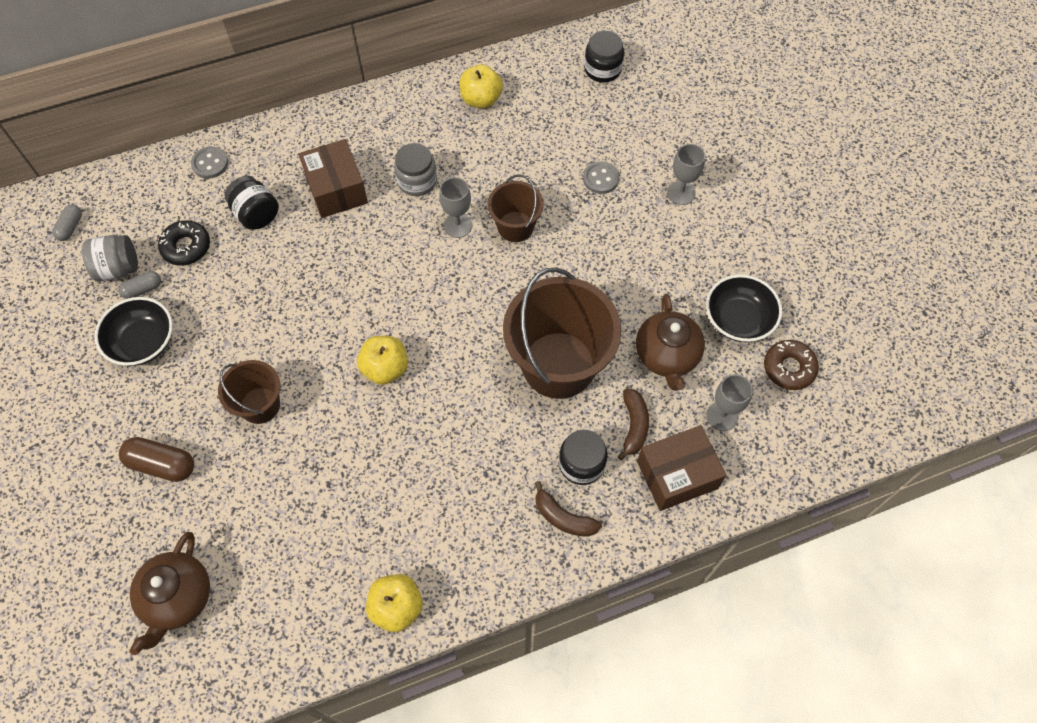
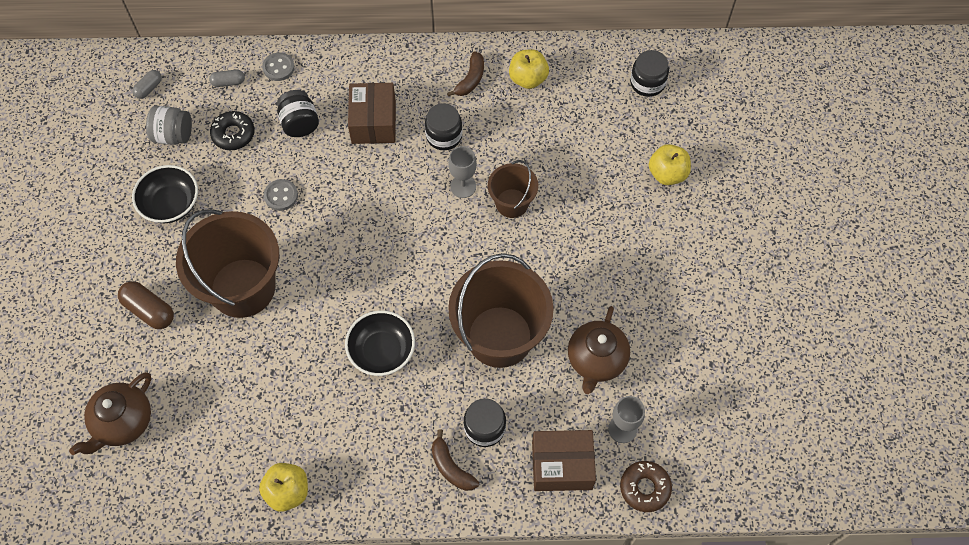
camera: 20 degrees right, 0 degrees up
grey capsule [119,271,161,299] -> grey capsule moved to [209,70,245,87]
brown bucket [218,360,280,424] -> brown bucket [176,209,279,318], size x1.89
yellow apple [357,336,408,385] -> yellow apple moved to [649,144,691,185]
grey jar [394,143,437,196] -> black jar [425,103,463,150]
grey button [583,161,619,194] -> grey button moved to [264,179,298,211]
brown banana [618,388,649,460] -> brown banana moved to [447,51,484,97]
grey goblet [667,144,705,205] -> none
black bowl [706,274,782,342] -> black bowl moved to [345,310,415,376]
brown donut [764,340,819,390] -> brown donut moved to [620,461,672,512]

